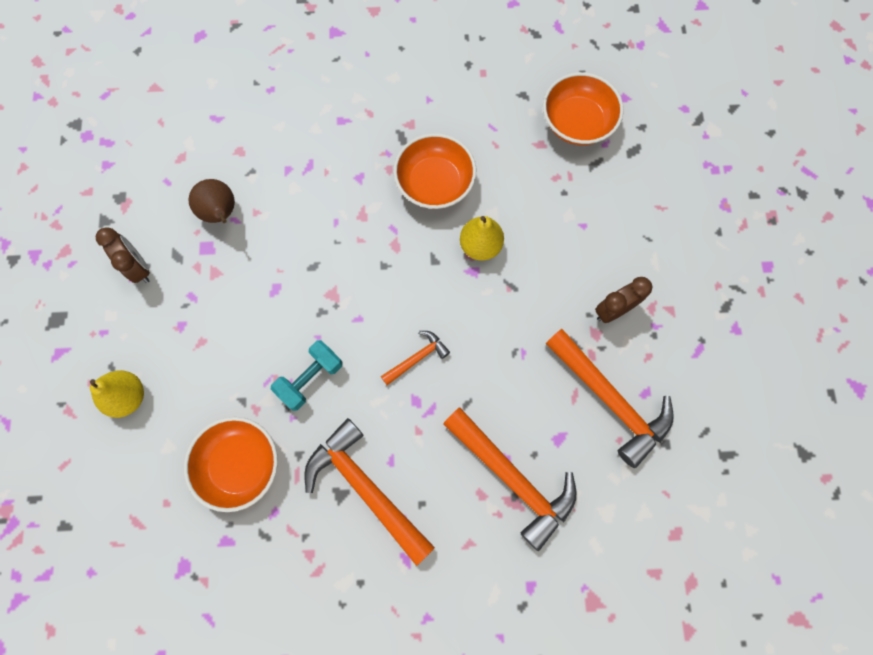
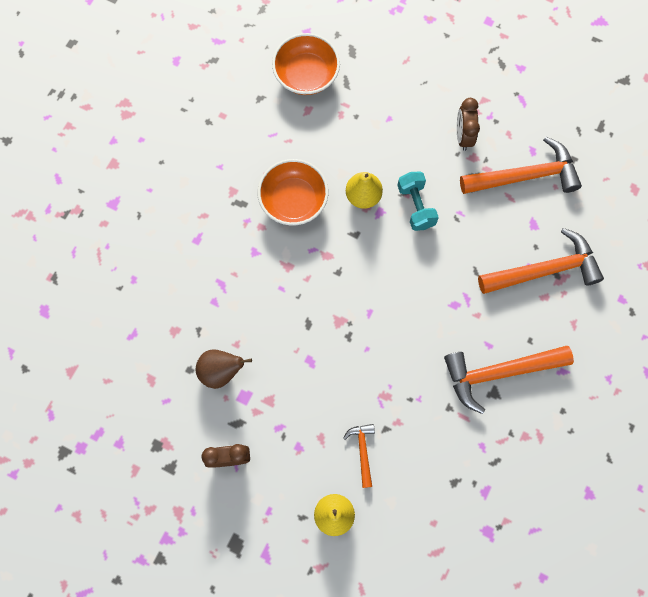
camera: 60 degrees left, 0 degrees up
orange bowl [184,417,278,512] -> none
turquoise dumbbell [271,340,343,411] -> turquoise dumbbell moved to [397,172,439,231]
orange hammer [381,331,450,385] -> orange hammer moved to [343,424,375,488]

